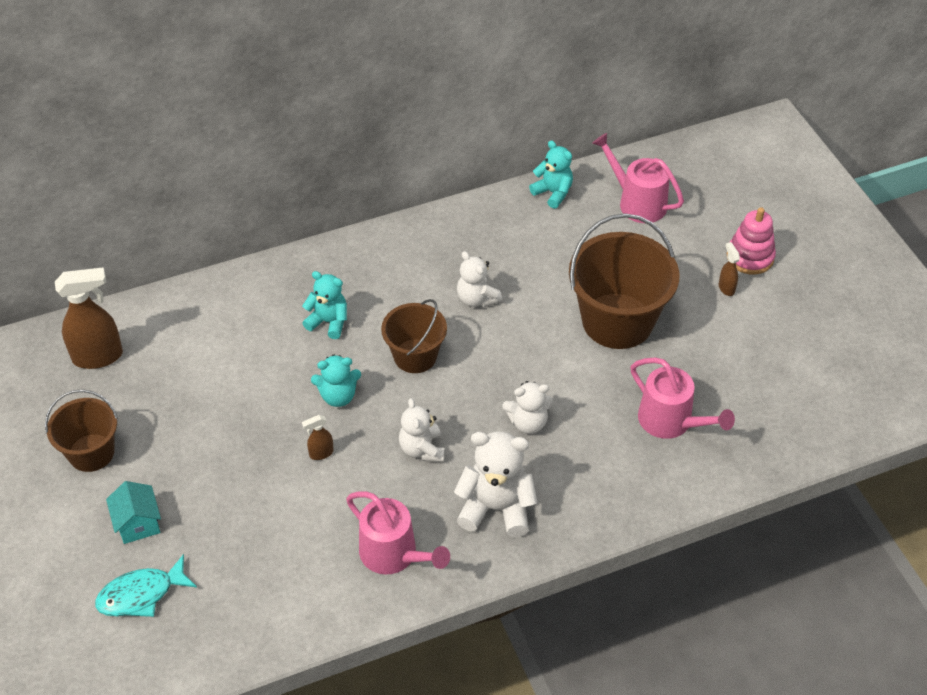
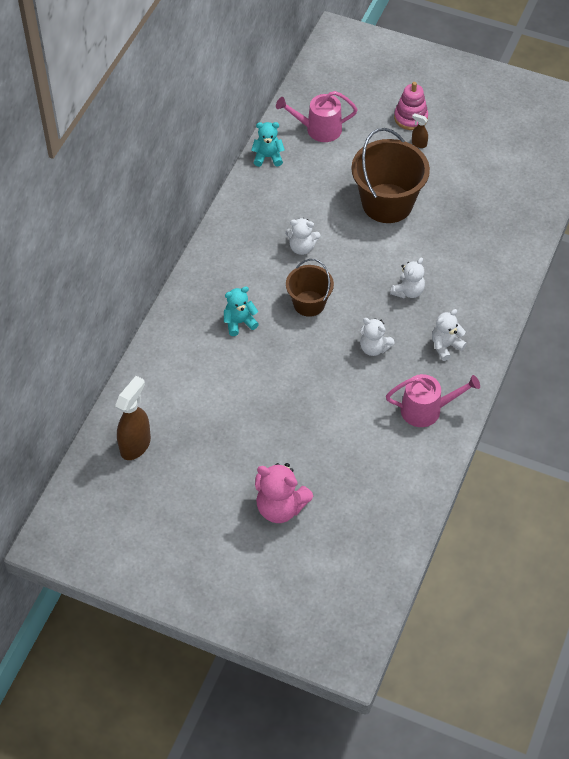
camera: 45 degrees left, 5 degrees up
brown bucket [45,389,118,472] -> none
turquoise fish [95,554,197,617] -> none
turquoise house [106,481,161,544] -> pink teddy bear [255,463,313,523]
brown spray bottle [302,415,334,460] -> none
turquoise teddy bear [311,355,361,407] -> none
white teddy bear [454,431,538,537] -> white teddy bear [432,309,467,361], size x0.64
pink watering can [631,358,735,439] -> none

